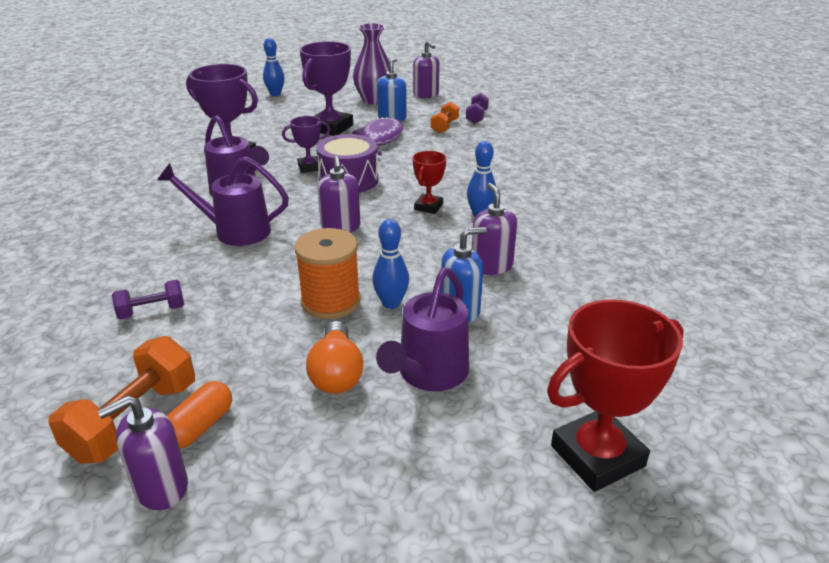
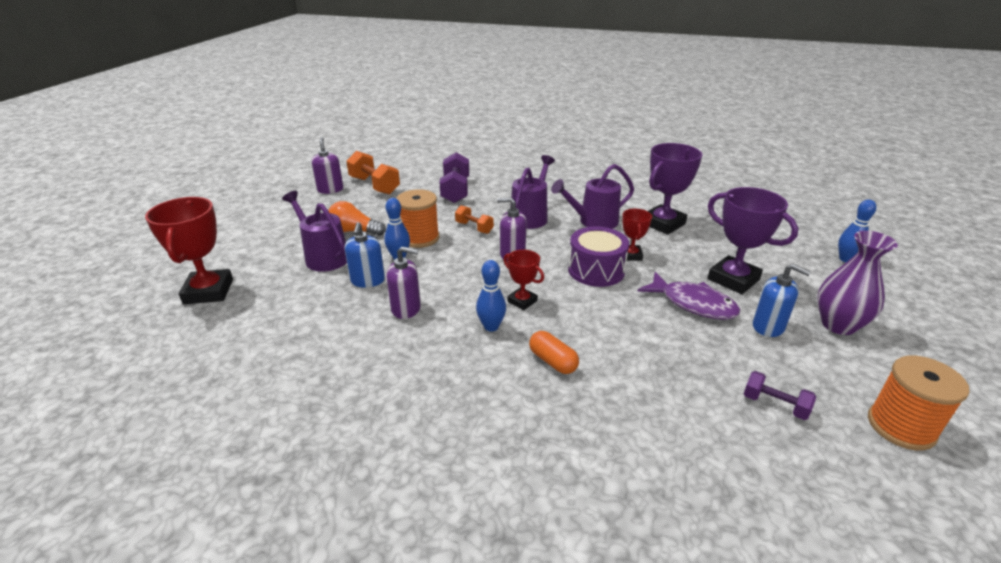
camera: 110 degrees right, 0 degrees up
purple dumbbell [112,280,184,320] -> purple dumbbell [440,152,469,203], size x1.72
orange capsule [166,381,232,449] -> orange capsule moved to [529,331,579,374]
purple trophy [282,116,331,173] -> red trophy [622,209,652,261]
purple soap dispenser [413,41,440,98] -> none
orange dumbbell [431,102,459,133] -> orange dumbbell moved to [455,205,494,234]
none -> orange spool [868,355,970,451]

